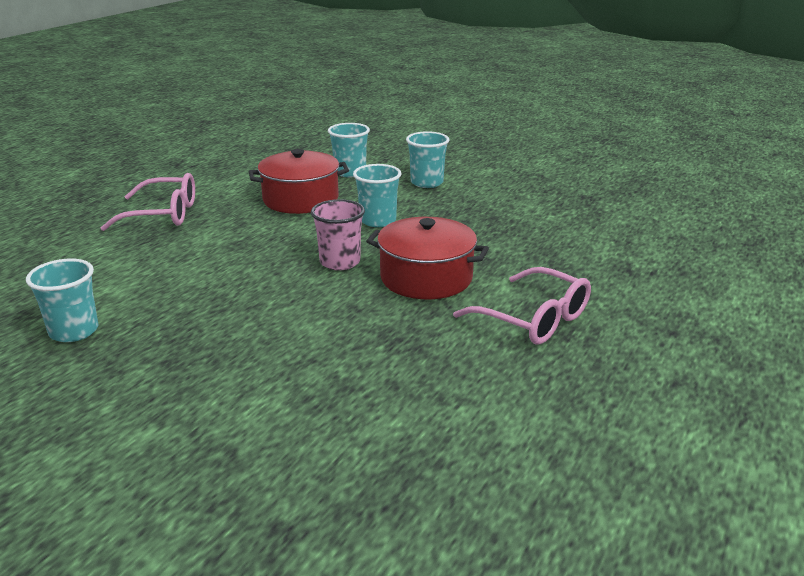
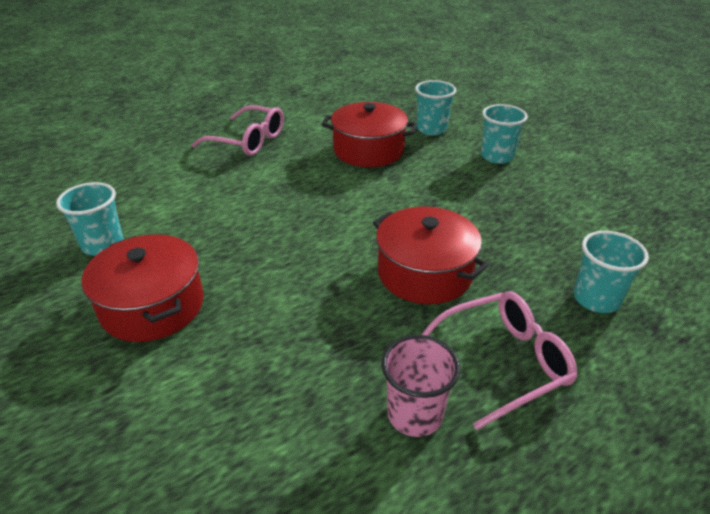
camera: 25 degrees right, 10 degrees up
pink cup [311,199,365,270] -> pink cup moved to [381,335,460,437]
turquoise cup [353,164,402,227] -> turquoise cup moved to [574,231,649,313]
pink glasses [453,267,591,345] -> pink glasses turned 90 degrees counterclockwise [421,291,578,430]
none -> red pot [81,234,204,342]

